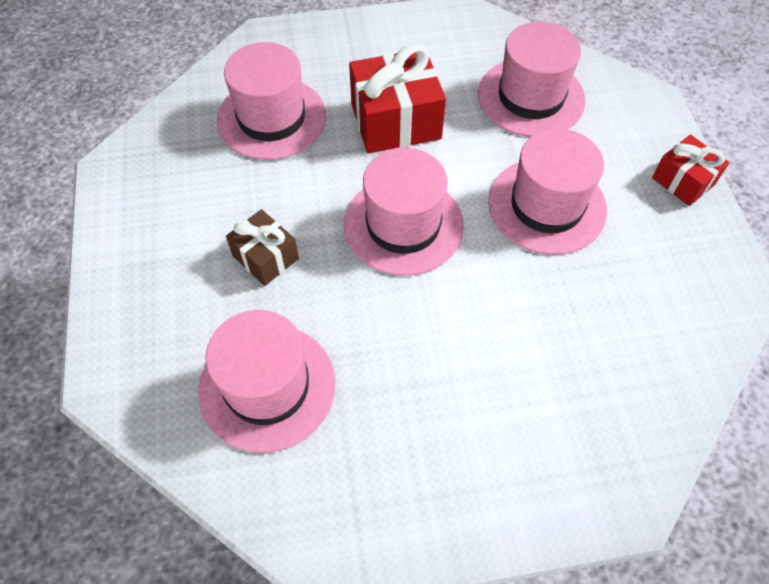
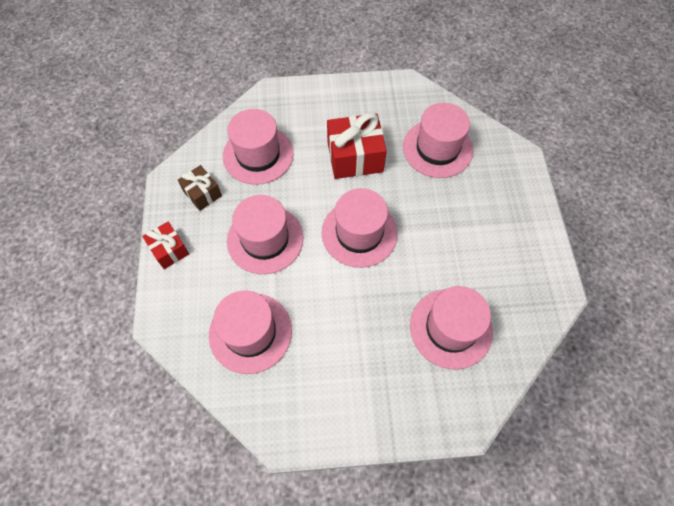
camera: 175 degrees left, 5 degrees up
brown gift [226,209,299,286] -> brown gift moved to [178,165,222,211]
red gift [349,43,446,154] -> red gift moved to [327,113,387,179]
none -> pink hat [223,109,293,185]

